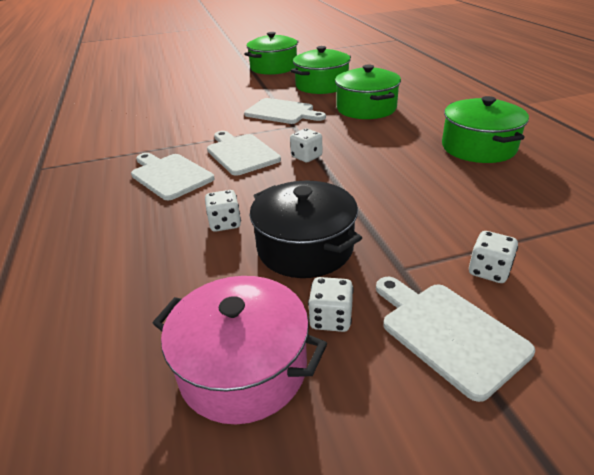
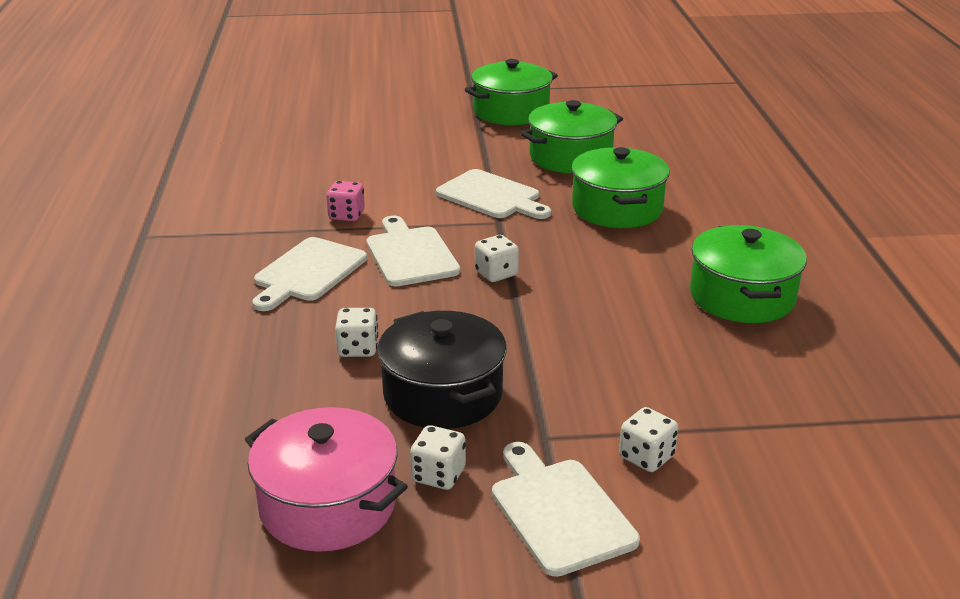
camera: 10 degrees right, 5 degrees down
white cutting board [131,153,215,200] -> white cutting board turned 120 degrees counterclockwise [252,237,367,311]
none -> pink dice [326,181,365,221]

